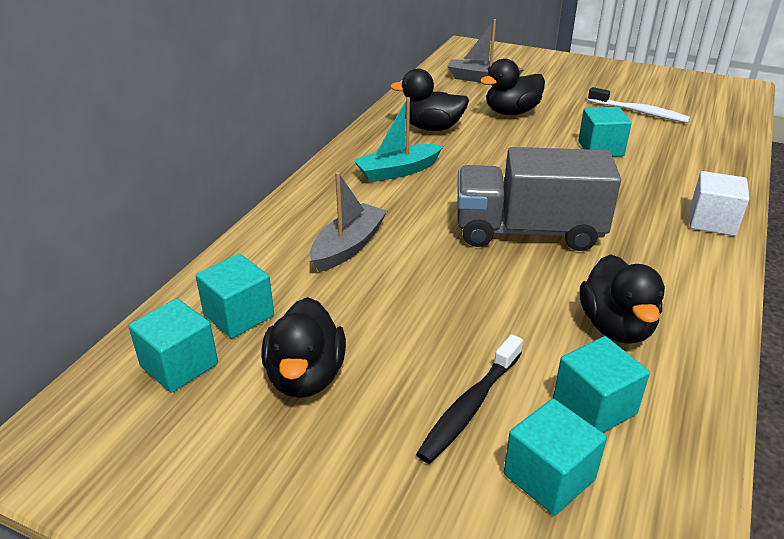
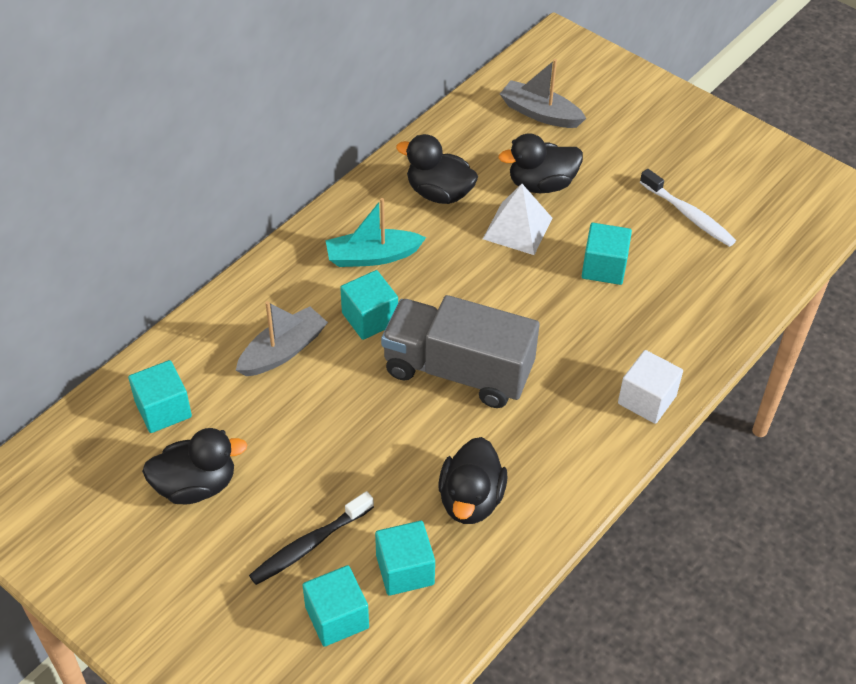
camera: 15 degrees right, 15 degrees up
turquoise cube [128,298,218,393] -> turquoise cube moved to [340,270,398,340]
black duck [261,297,346,398] -> black duck turned 120 degrees counterclockwise [142,428,247,504]
none -> white pyramid [483,184,552,255]

